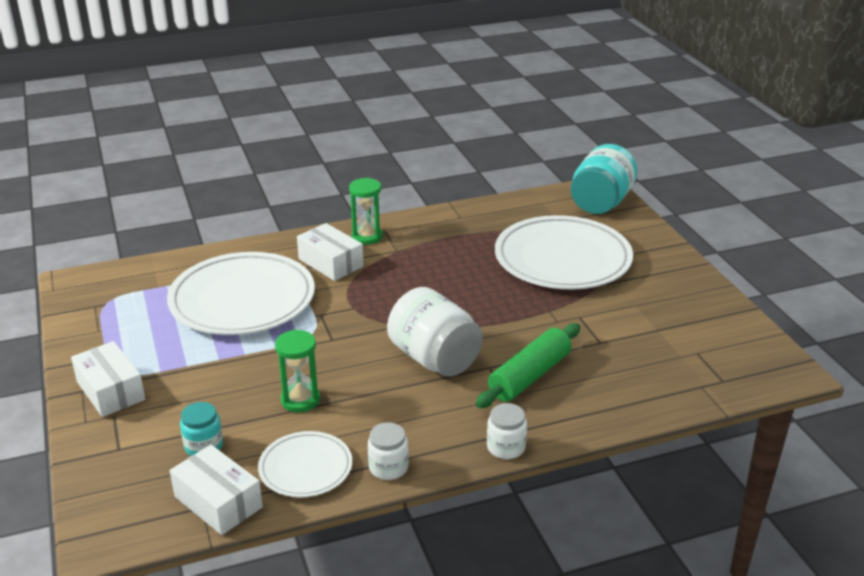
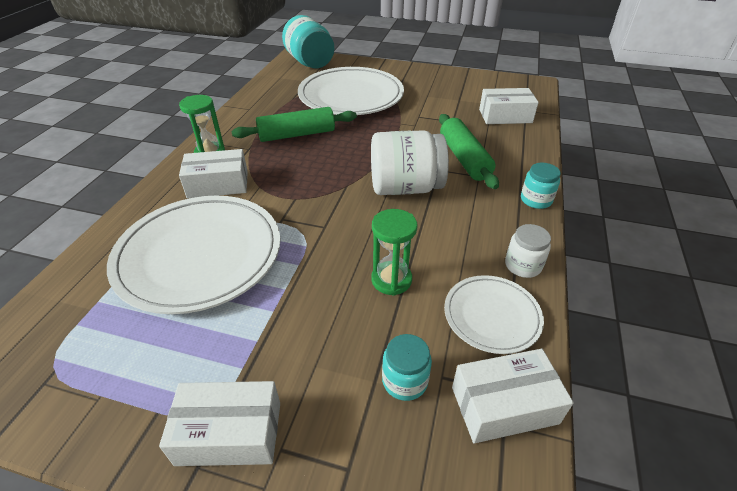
camera: 55 degrees left, 10 degrees up
white jar [487,403,527,459] -> turquoise jar [521,163,561,209]
none -> green rolling pin [231,107,357,142]
none -> white box [479,88,539,124]

